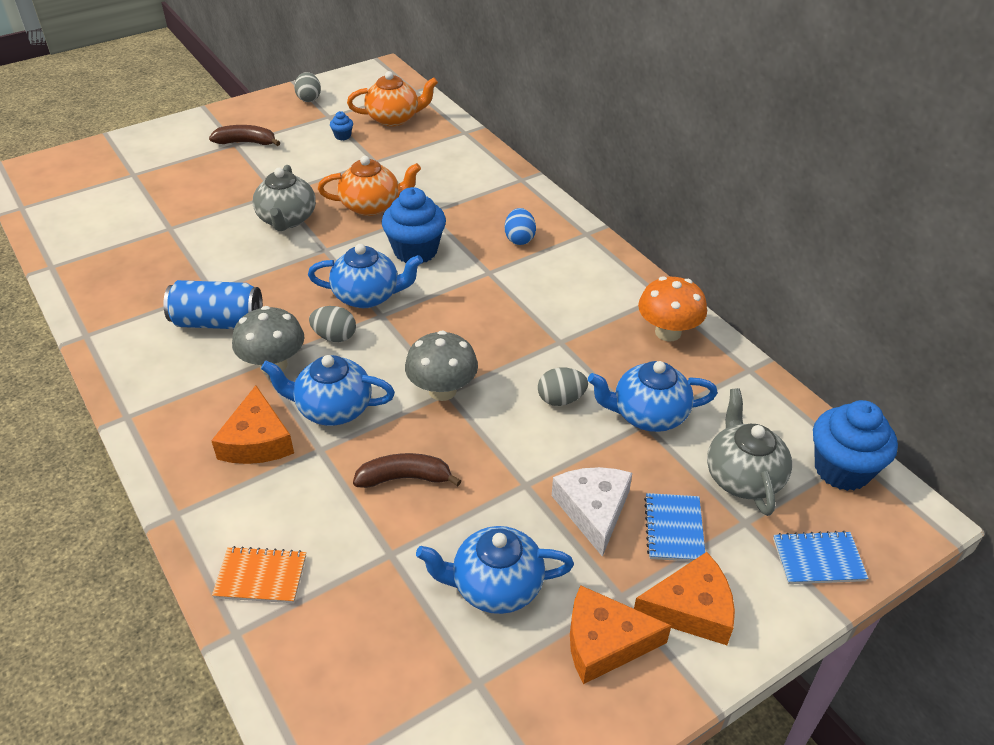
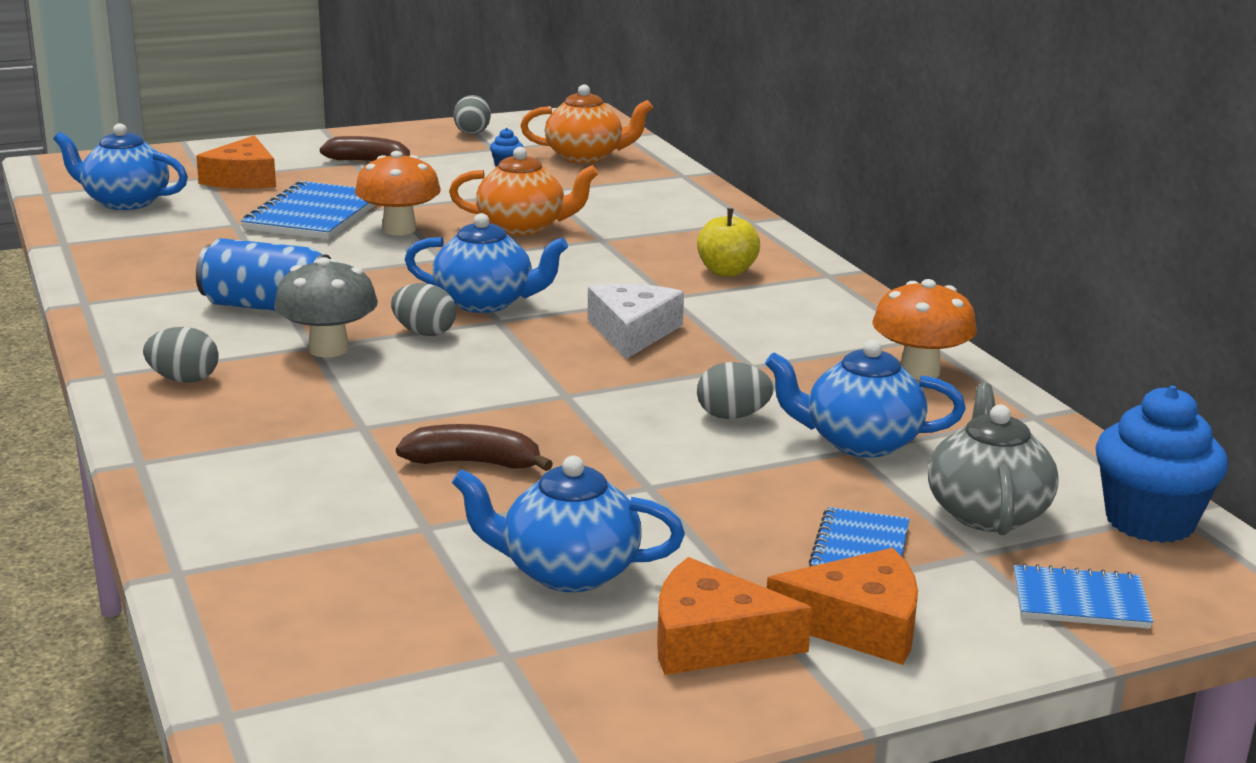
camera: 10 degrees right, 20 degrees down
orange cheese [211,385,294,464] -> orange cheese moved to [196,135,276,189]
orange notebook [212,546,306,603] -> none
grey teapot [253,165,316,231] -> orange mushroom [355,151,441,235]
blue teapot [261,355,395,426] -> blue teapot moved to [53,123,188,210]
blue cupcake [382,187,446,264] -> none
grey mushroom [405,330,478,401] -> none
blue egg [505,208,536,245] -> yellow apple [697,208,760,277]
white cheese [552,467,632,557] -> white cheese moved to [588,284,684,359]
none -> grey egg [143,327,219,383]
none -> blue notebook [241,181,375,240]

